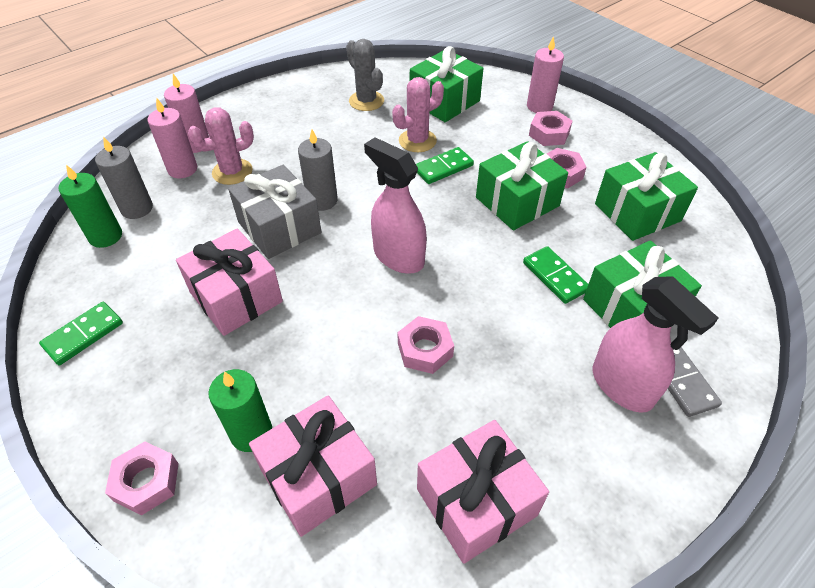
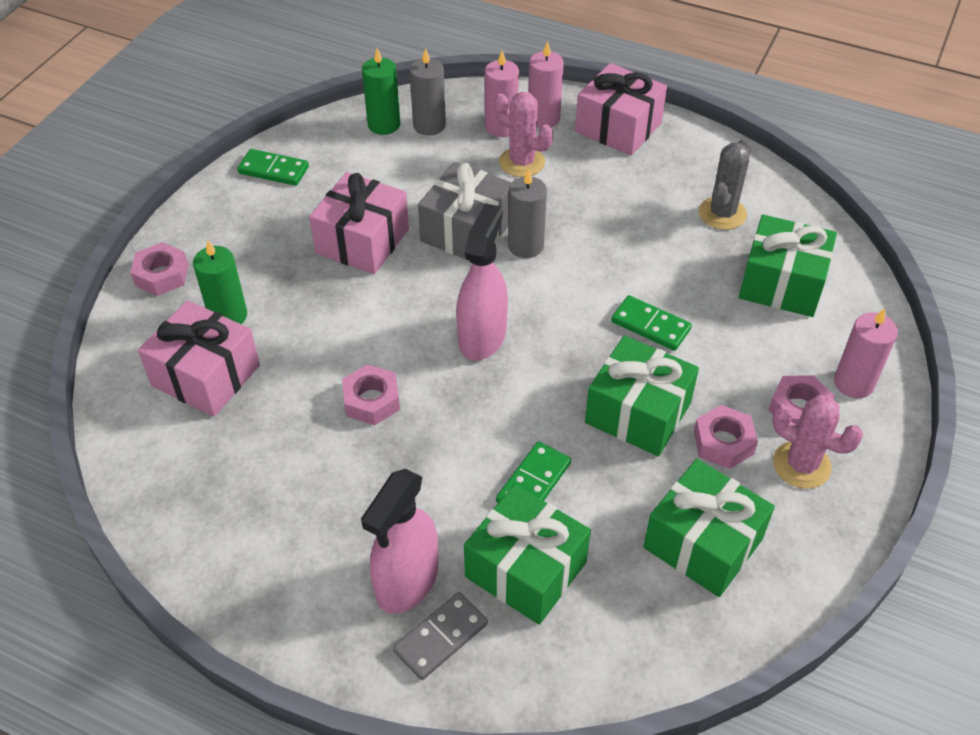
camera: 65 degrees right, 0 degrees up
pink cactus [392,77,444,152] -> pink cactus moved to [772,395,863,489]
pink gift [417,420,549,564] -> pink gift moved to [575,63,667,156]

